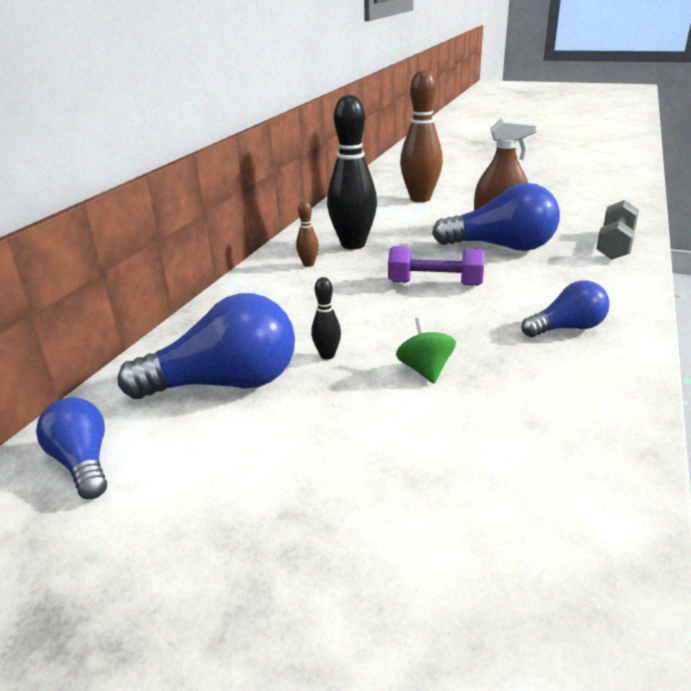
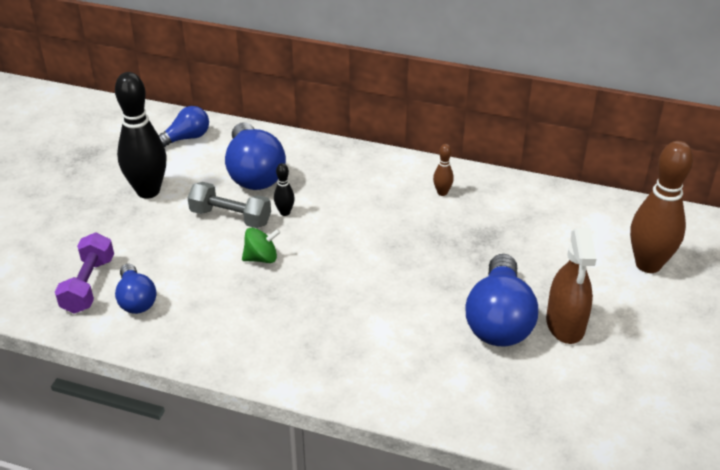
camera: 85 degrees right, 10 degrees up
black bowling pin [327,94,377,250] -> black bowling pin moved to [115,72,167,199]
purple dumbbell [388,246,485,286] -> purple dumbbell moved to [55,233,114,314]
blue light bulb [521,280,610,337] -> blue light bulb moved to [115,264,157,314]
grey dumbbell [596,200,639,260] -> grey dumbbell moved to [187,182,271,228]

